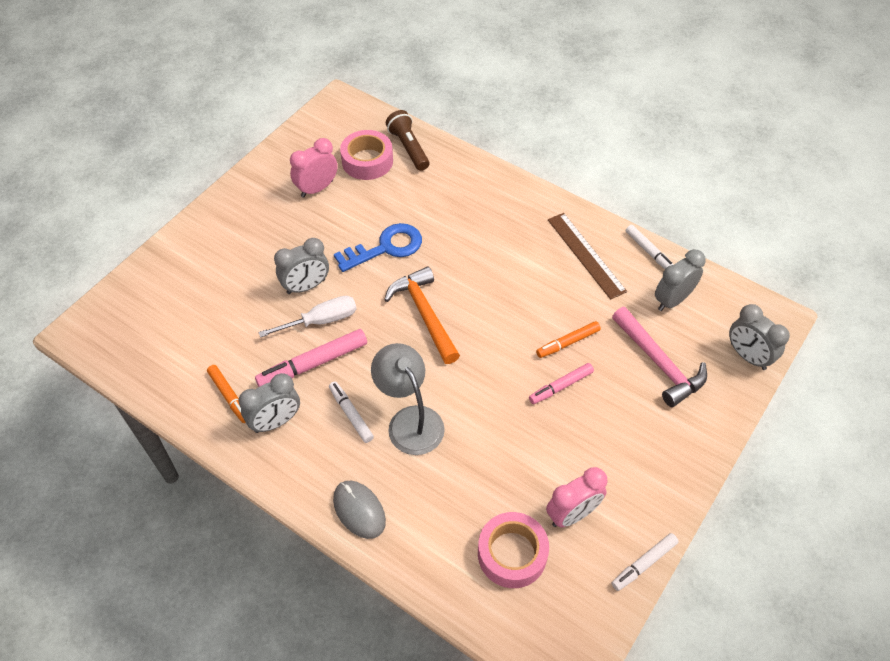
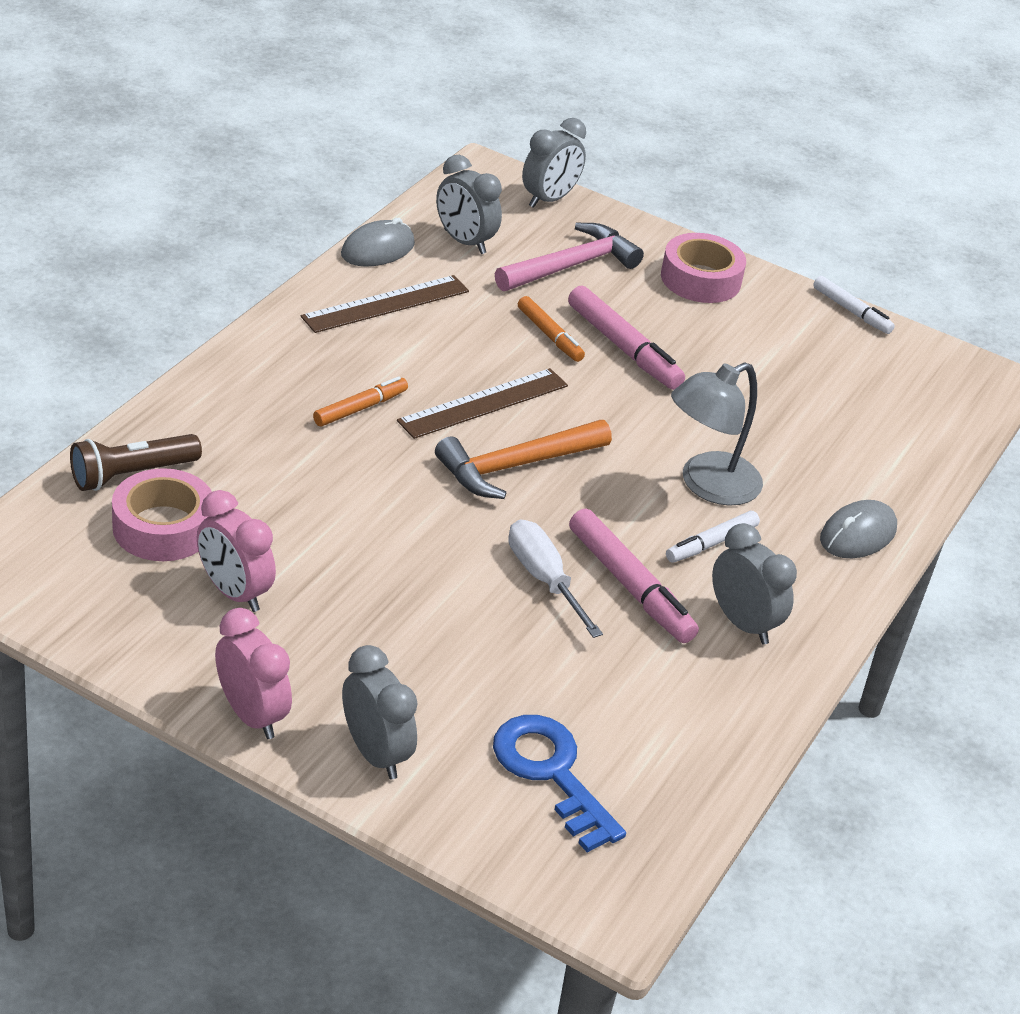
camera: 100 degrees left, 15 degrees down
orange marker [207,365,246,423] -> orange marker moved to [313,376,408,426]
grey clock [274,238,329,294] -> grey clock moved to [342,645,418,779]
blue key [334,223,422,272] -> blue key moved to [493,715,626,852]
pink tape [478,512,549,588] -> pink tape moved to [661,233,746,303]
pink marker [529,363,594,404] -> pink marker [568,286,685,390], size x1.60
pink clock [546,467,607,528] -> pink clock moved to [215,608,292,739]
white marker [625,225,674,269] -> grey mouse [341,218,415,267]
none -> brown ruler [397,368,568,439]

